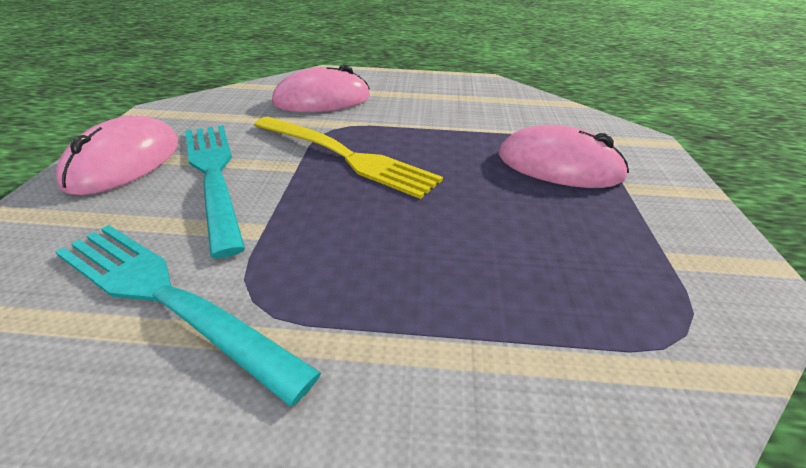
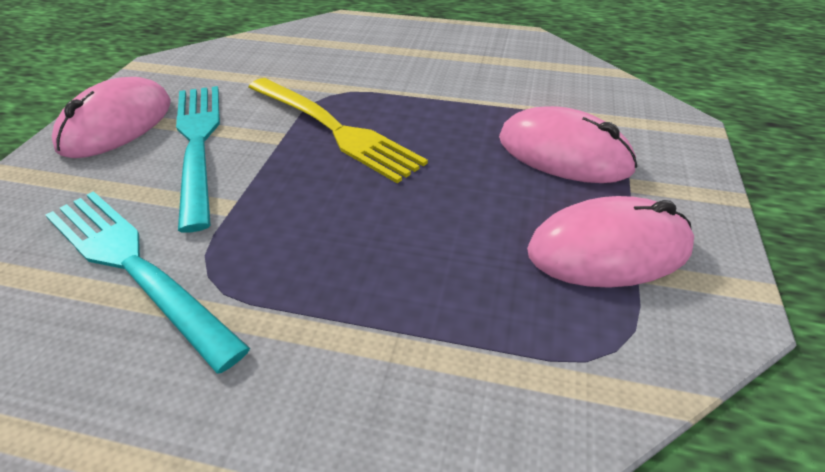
camera: 10 degrees right, 5 degrees up
pink mouse [272,65,370,112] -> pink mouse moved to [527,196,694,288]

